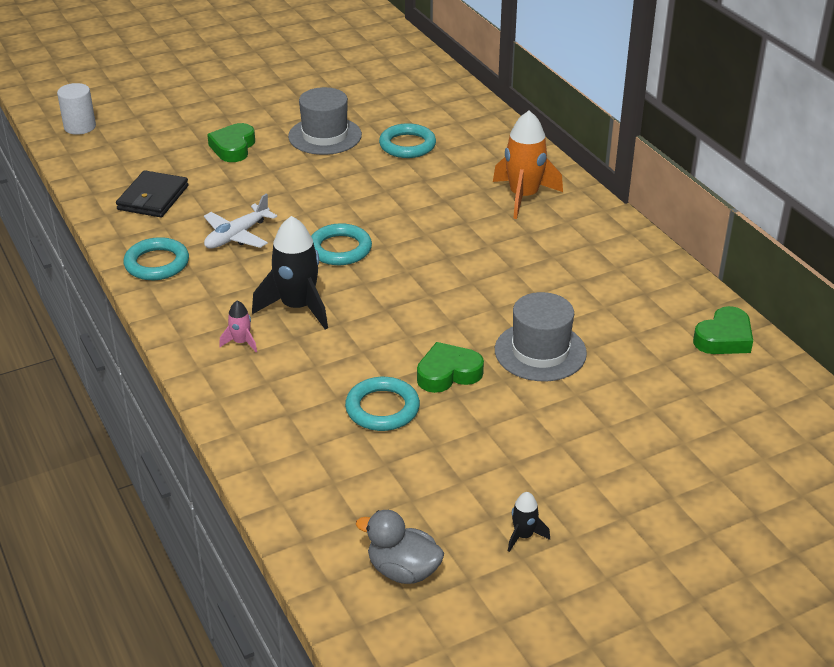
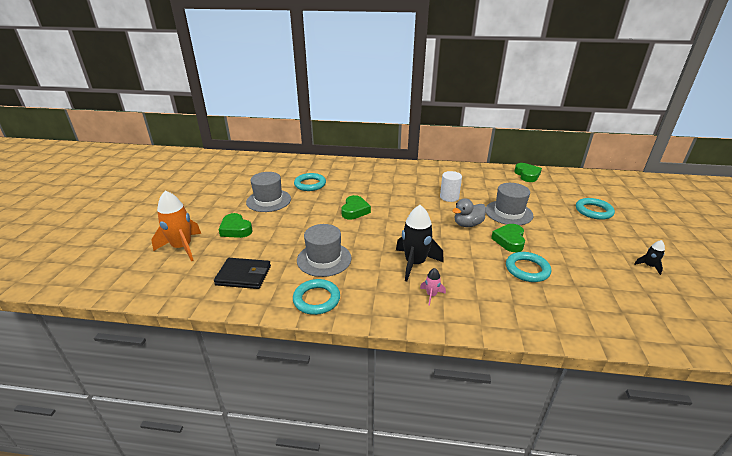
camera: 55 degrees left, 5 degrees down
white cylinder [57,83,96,135] -> white cylinder moved to [440,171,462,202]
black wallet [116,170,189,217] -> black wallet turned 45 degrees counterclockwise [214,258,271,289]
white plane [204,193,277,249] -> grey hat [297,224,352,277]
turquoise ring [311,223,372,265] -> turquoise ring moved to [576,198,615,220]
grey duck [356,510,444,584] -> grey duck moved to [452,198,486,227]
orange rocket [493,111,563,219] -> orange rocket moved to [151,190,201,261]
none -> green heart [341,195,371,220]

